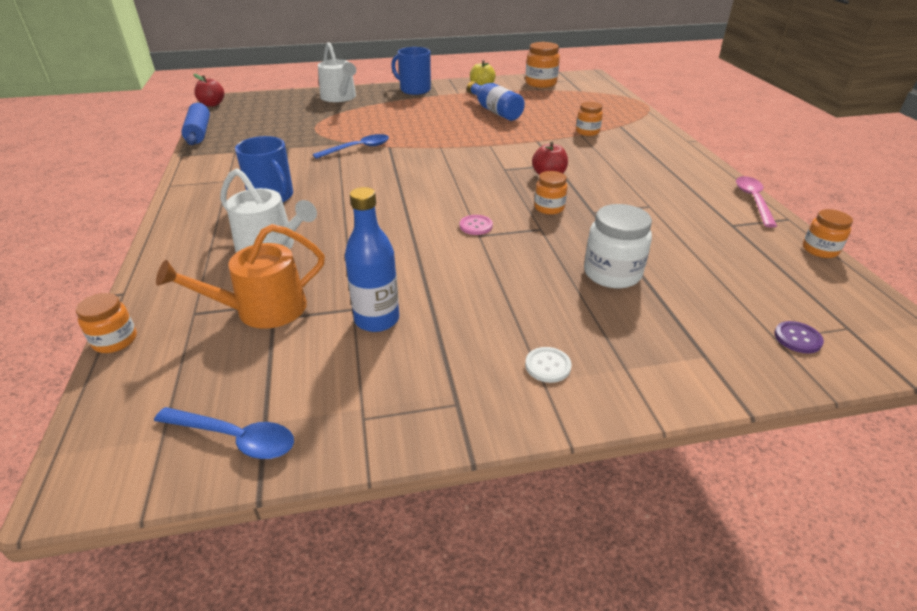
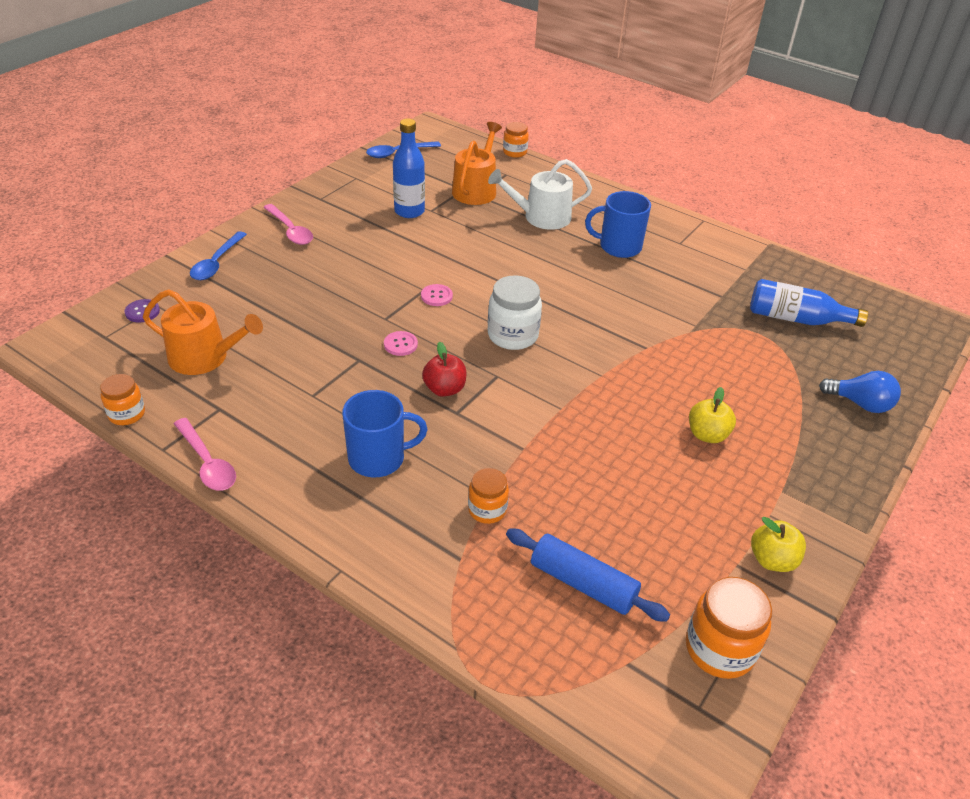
camera: 135 degrees right, 5 degrees up
blue rolling pin [181,103,210,145] -> blue rolling pin moved to [506,529,670,622]
red apple [194,74,224,107] -> none
blue spoon [313,134,389,159] -> blue spoon moved to [190,231,247,280]
white watering can [318,42,356,102] -> blue light bulb [819,371,901,413]
blue mug [391,47,431,95] -> blue mug moved to [342,390,428,477]
blue bottle [467,81,525,121] -> blue bottle moved to [750,279,868,327]
white button [525,347,572,383] -> pink spoon [263,204,313,245]
orange jar [534,171,567,215] -> pink button [384,331,418,356]
white jar [584,204,652,288] -> white jar moved to [488,275,542,350]
none -> orange watering can [143,289,263,375]
none -> yellow apple [689,387,736,443]

